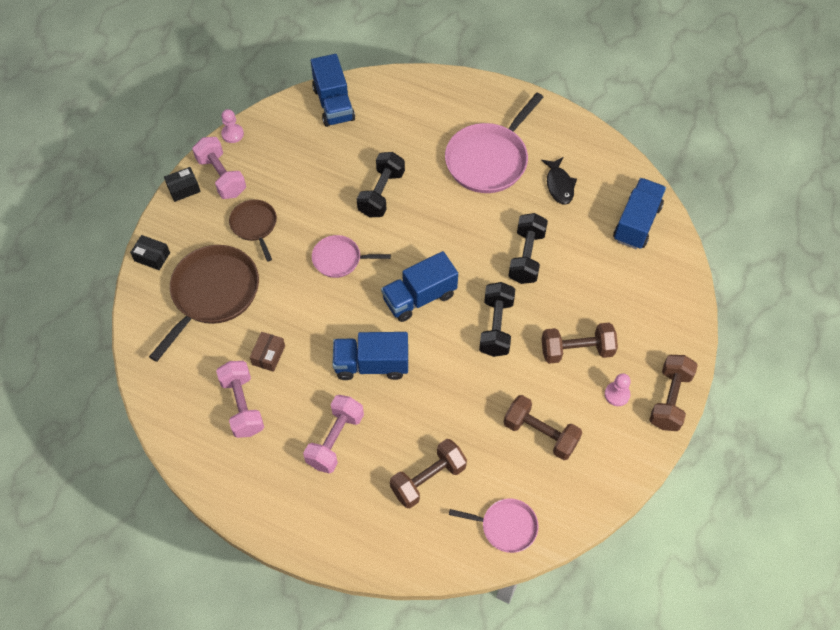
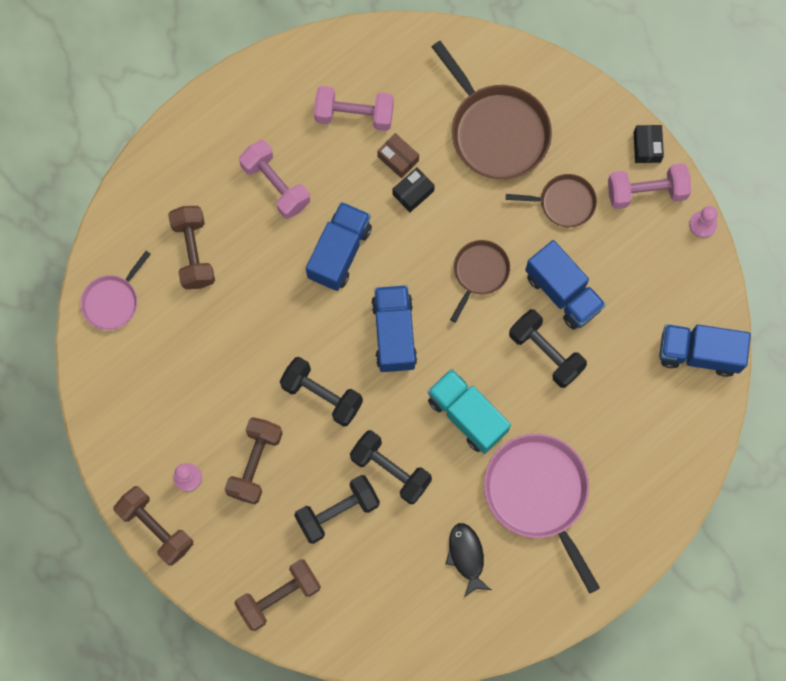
camera: 115 degrees right, 15 degrees up
black box [130,235,170,270] -> black box moved to [393,167,435,212]
pink pan [312,235,391,278] -> brown pan [450,240,510,323]
brown dumbbell [504,395,582,460] -> brown dumbbell moved to [234,559,321,631]
black fish [541,157,577,205] -> black fish turned 60 degrees clockwise [446,523,491,597]
blue truck [613,178,666,249] -> blue truck moved to [525,240,606,330]
none -> black dumbbell [294,475,380,544]
none -> turquoise truck [428,369,511,454]

